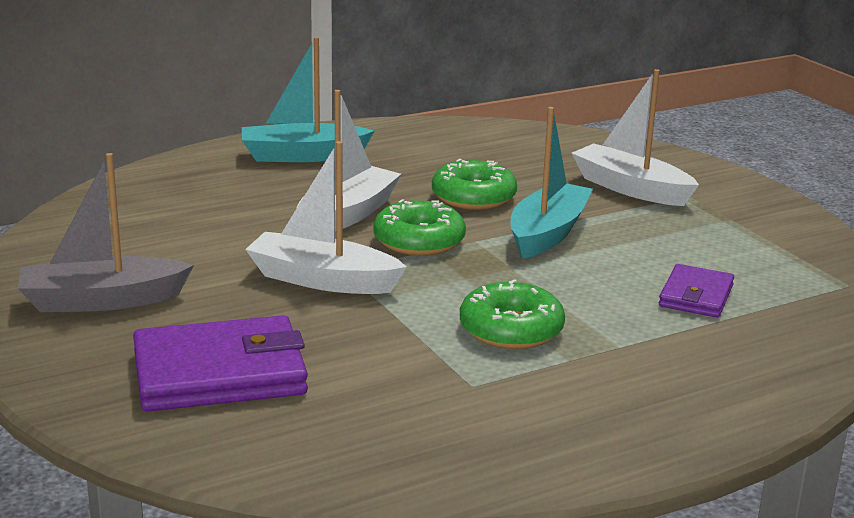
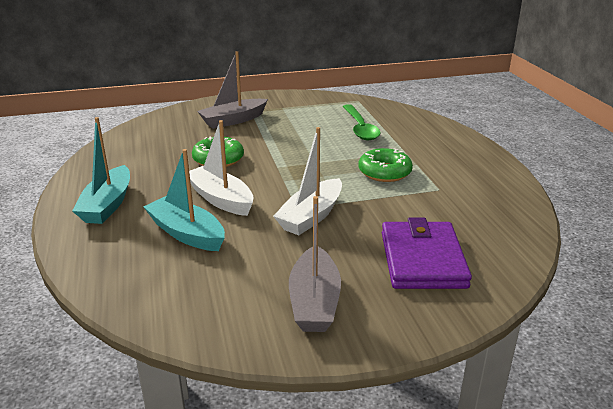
camera: 75 degrees left, 5 degrees up
green donut [373,199,466,256] -> none
turquoise boat [511,107,593,259] -> turquoise boat moved to [143,149,225,251]
white boat [571,69,699,206] -> grey boat [197,51,268,129]
purple wallet [659,264,734,318] -> green spoon [343,104,381,140]

